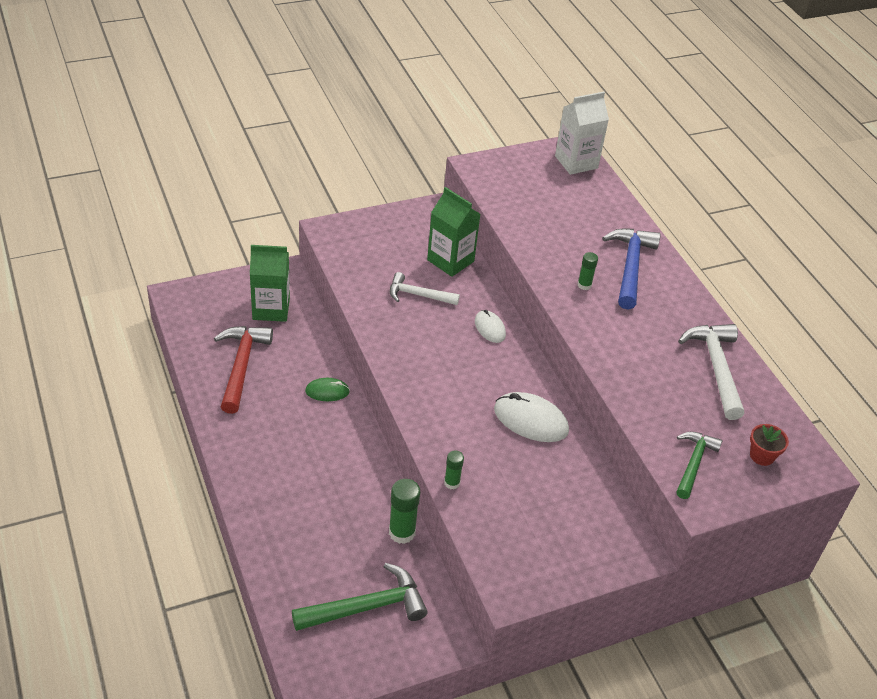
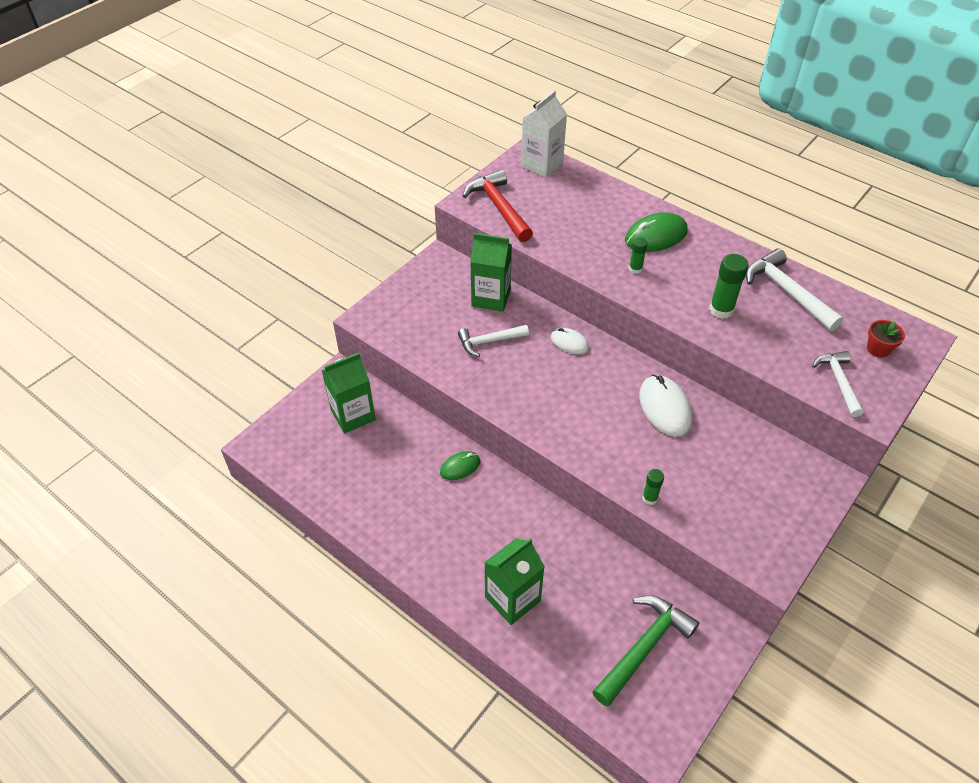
camera: 25 degrees left, 5 degrees up
red hammer [214,326,273,414] -> red hammer moved to [462,169,533,242]
green glue stick [389,479,420,544] -> green glue stick moved to [709,254,748,319]
white mouse [494,392,569,442] -> white mouse turned 75 degrees clockwise [639,375,692,437]
blue hammer [602,229,661,310] -> green mouse [625,212,687,252]
green hammer [676,432,722,499] -> white hammer [812,351,864,417]
none -> green carton [484,538,545,625]

